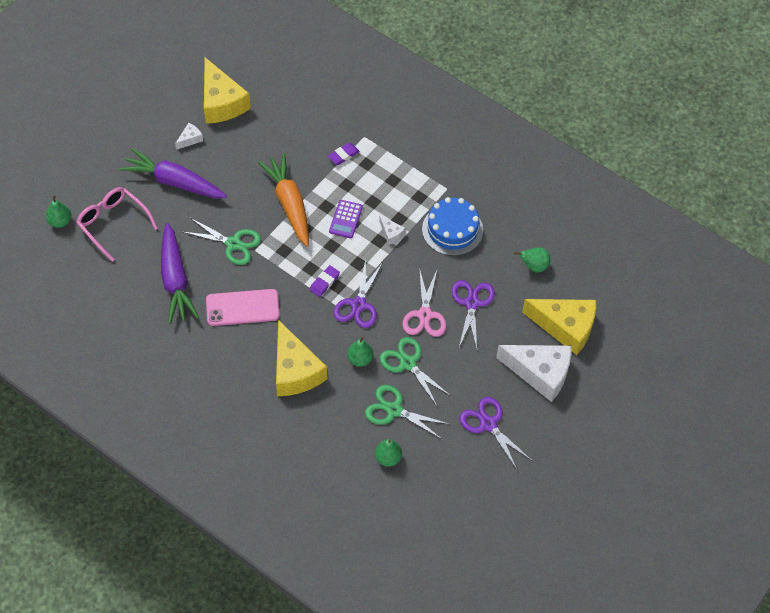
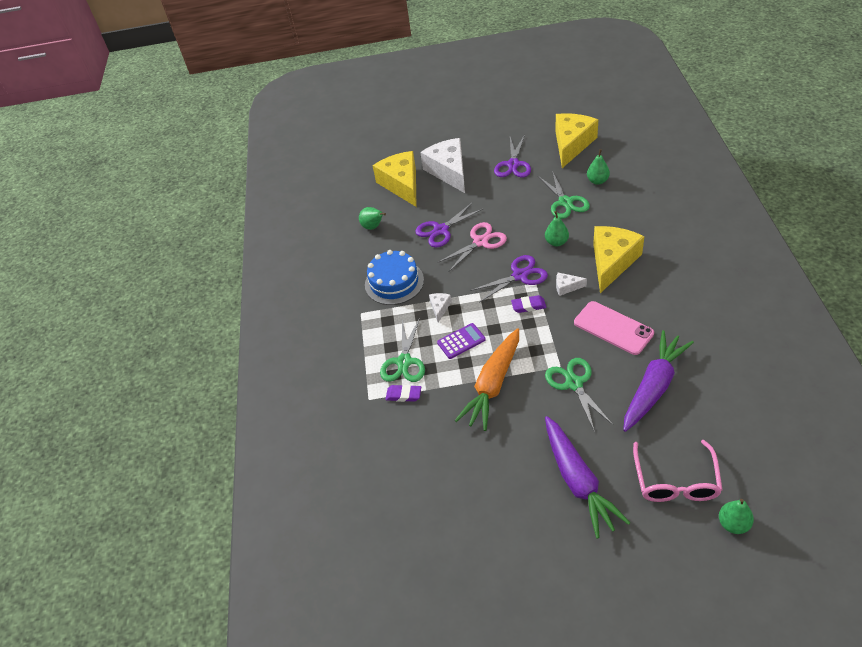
camera: 125 degrees left, 10 degrees down
white cheese [175,123,203,150] -> white cheese moved to [556,273,587,296]
yellow cheese [204,57,251,124] -> yellow cheese moved to [556,113,598,168]
green scissors [380,337,452,406] -> green scissors moved to [380,318,425,382]

